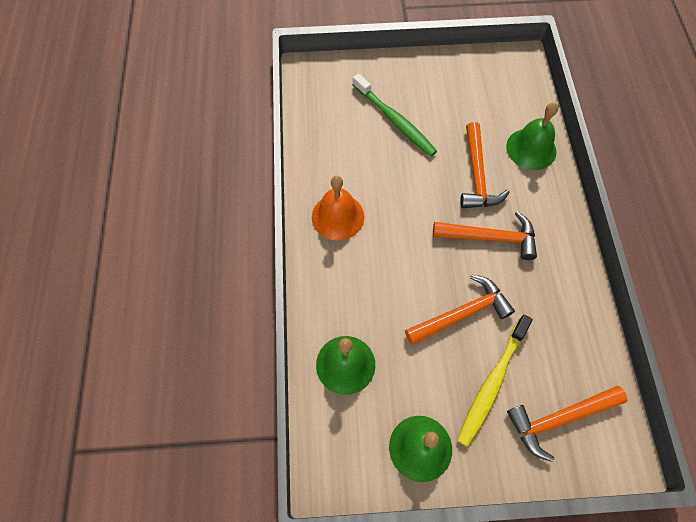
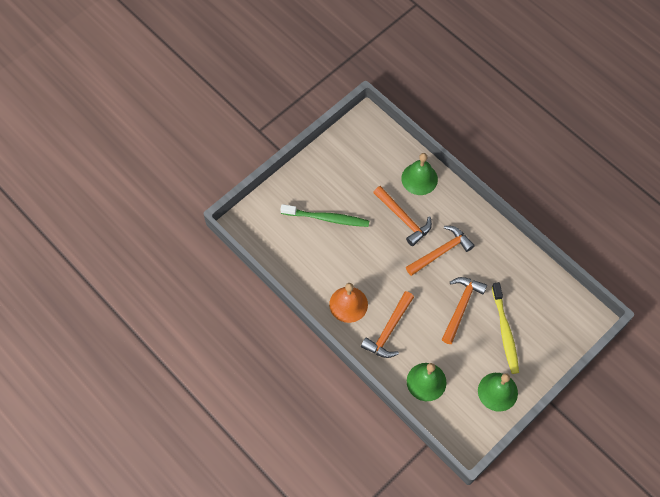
camera: 40 degrees left, 0 degrees up
orange hammer [507,386,628,462] -> orange hammer moved to [361,291,414,358]

